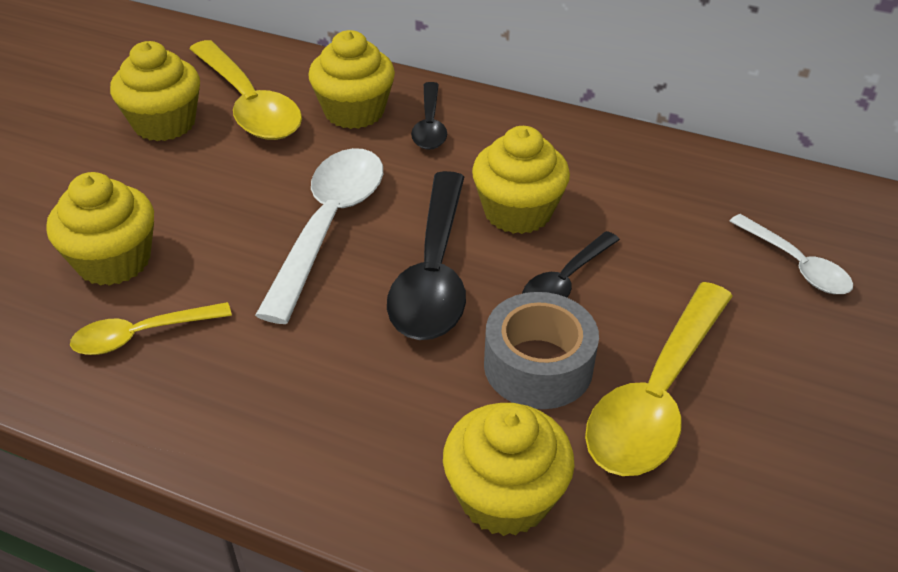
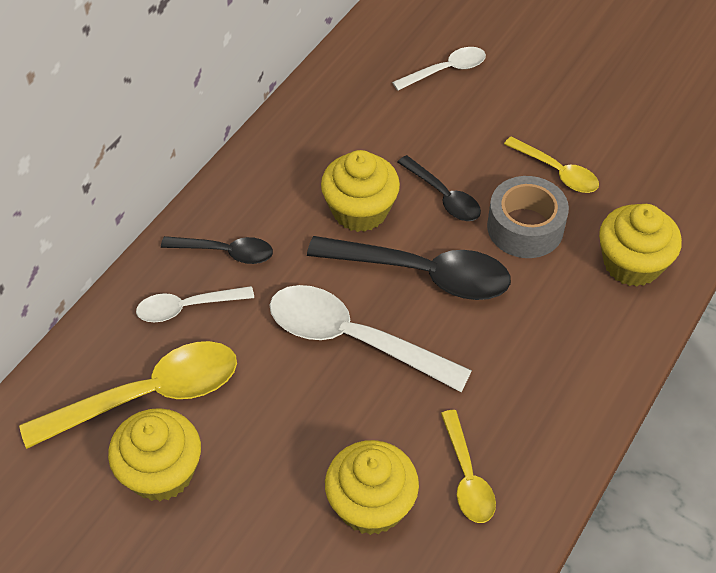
camera: 80 degrees left, 10 degrees up
yellow cupcake [308,30,395,129] -> white spoon [136,286,254,322]
yellow spoon [585,282,733,476] -> yellow spoon [504,136,599,193], size x0.56

